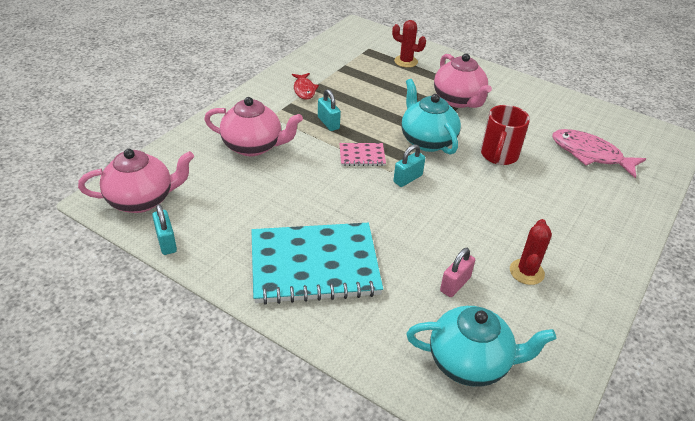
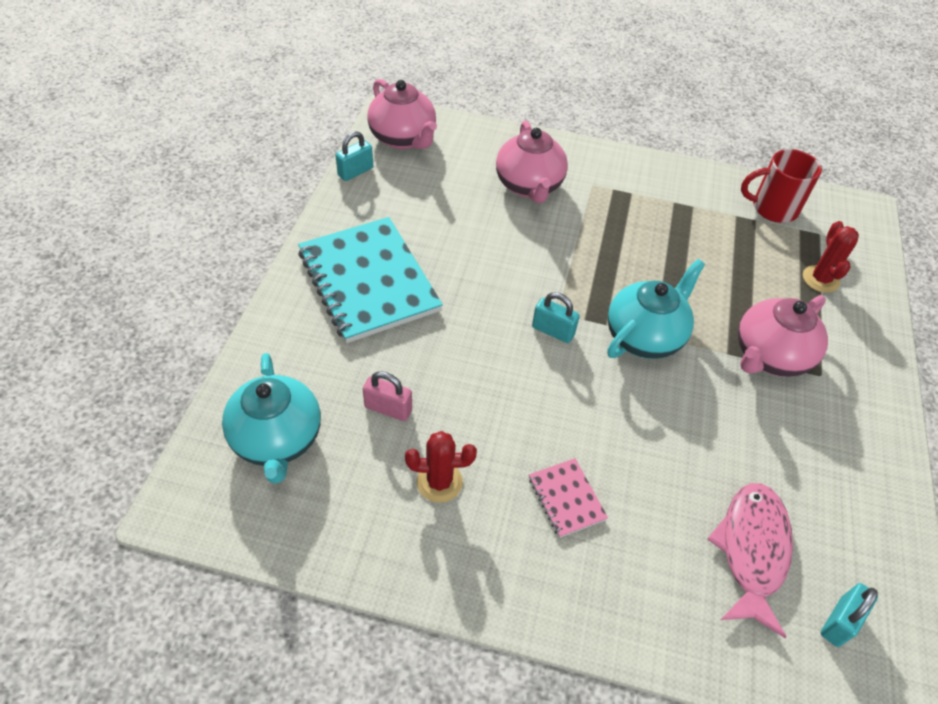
camera: 70 degrees right, 10 degrees up
red fish [292,73,319,100] -> none
turquoise padlock [318,89,341,131] -> turquoise padlock moved to [821,583,878,647]
pink notebook [339,143,386,166] -> pink notebook moved to [529,458,608,538]
red mug [481,105,530,165] -> red mug moved to [741,149,822,223]

